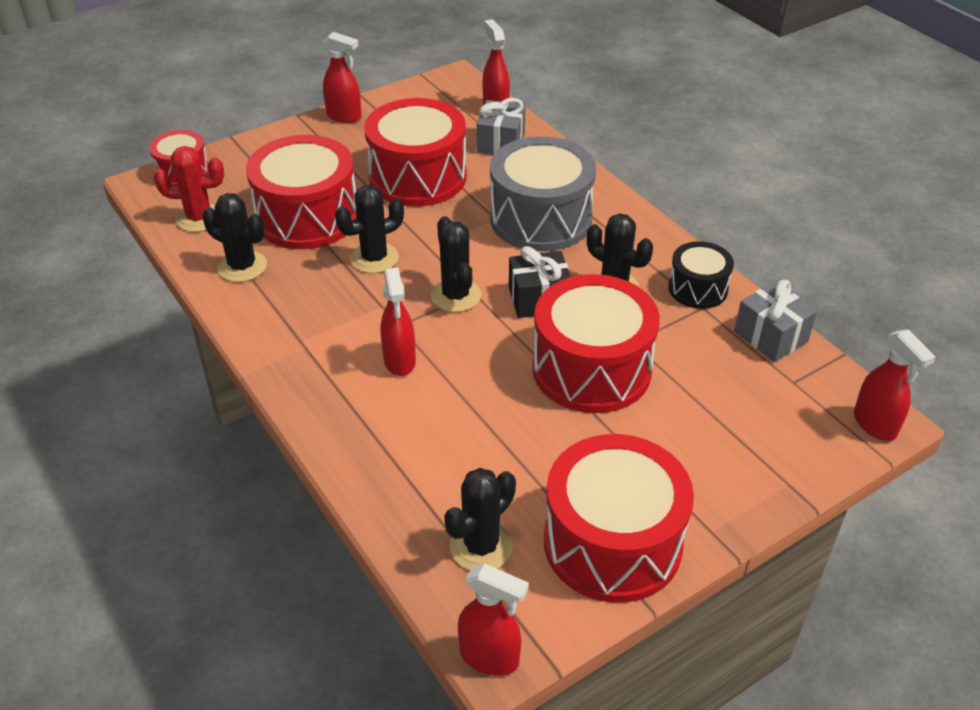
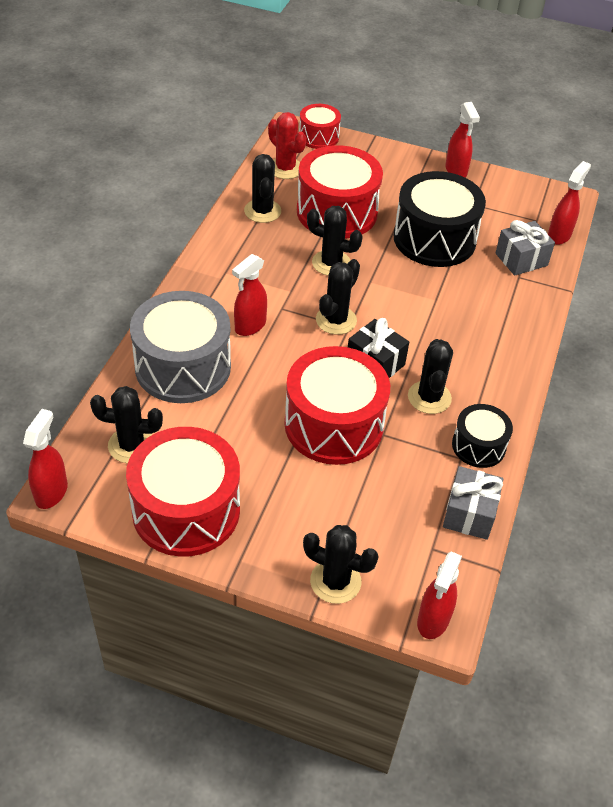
camera: 50 degrees right, 5 degrees up
red drum [364,98,467,207] -> black drum [394,171,486,267]
red spray bottle [458,563,529,676] -> red spray bottle turned 150 degrees counterclockwise [23,409,68,509]
grey drum [490,136,596,251] -> grey drum moved to [130,291,231,403]
none -> black cactus [303,525,379,604]

